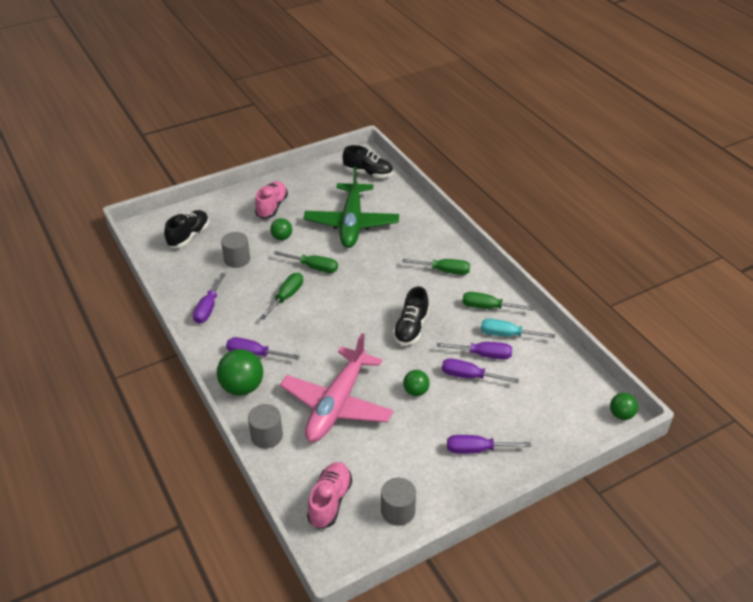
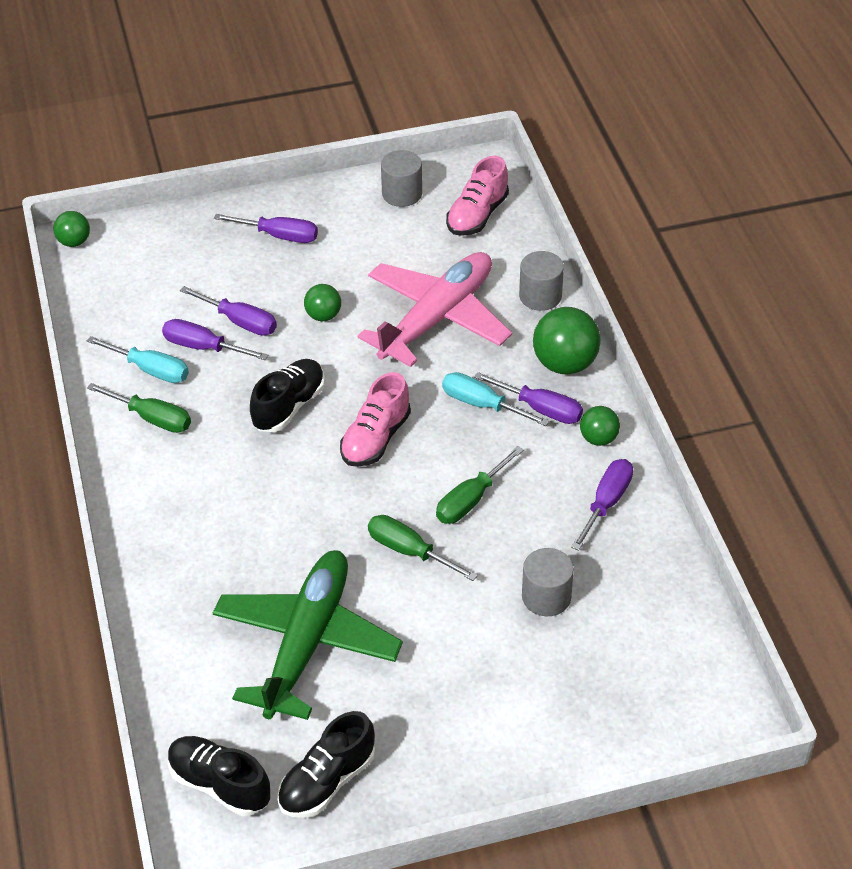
camera: 165 degrees left, 5 degrees up
black shoe [164,210,209,248] -> black shoe moved to [278,711,375,818]
pink shoe [255,181,288,219] -> pink shoe moved to [340,372,411,467]
green ball [270,218,292,240] -> green ball moved to [580,406,620,446]
green screwdriver [402,259,470,275] -> none
none -> turquoise screwdriver [442,372,549,426]

